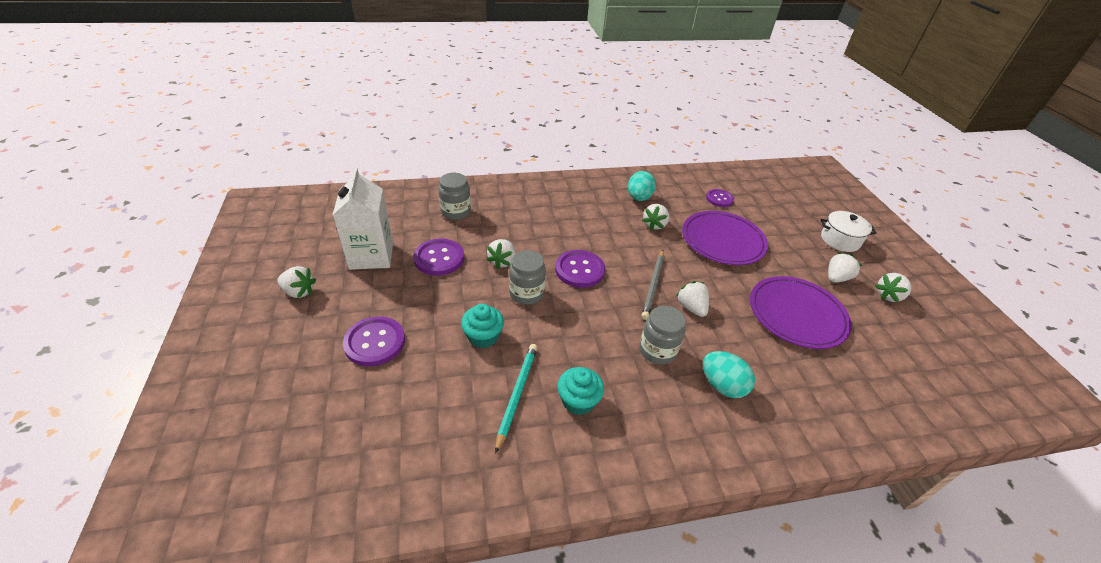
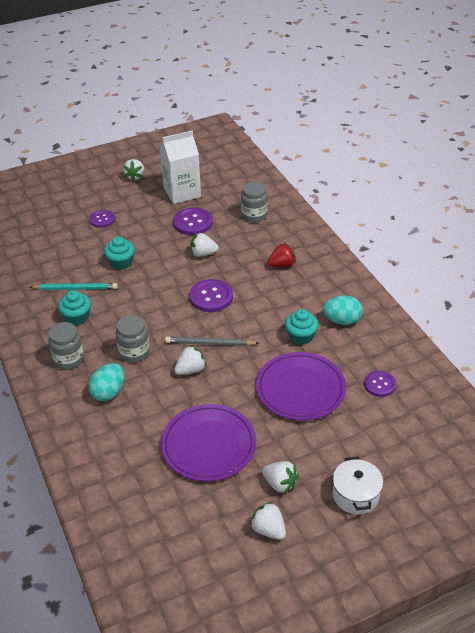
camera: 80 degrees right, 0 degrees up
purple button [343,316,405,366] -> purple button [89,210,115,228], size x0.65
grey jar [509,250,546,305] -> grey jar moved to [48,322,84,370]
white strawberry [642,204,669,230] -> turquoise cupcake [285,309,319,345]
none -> red strawberry [268,243,296,267]

